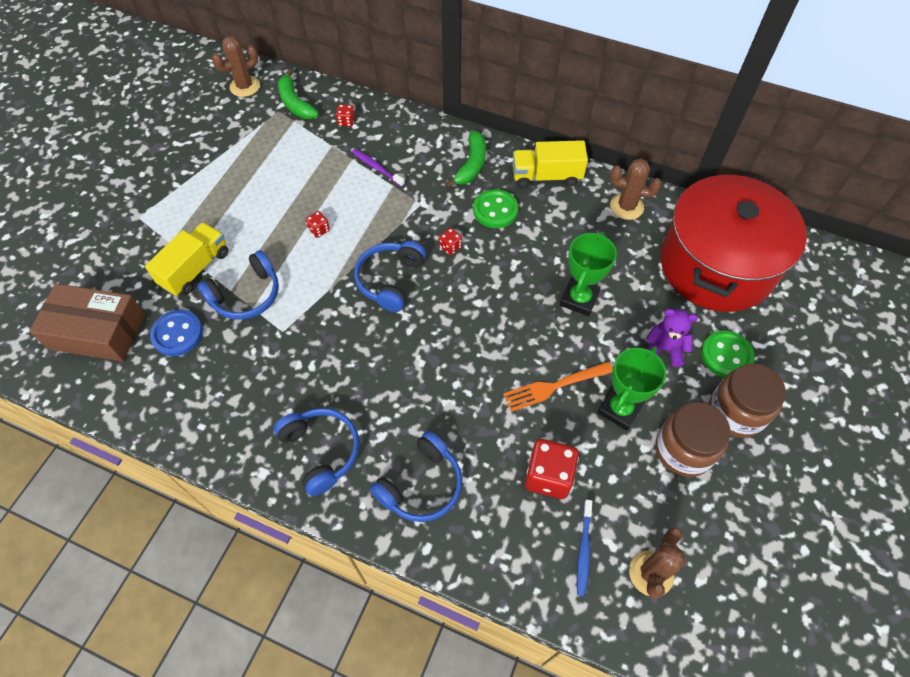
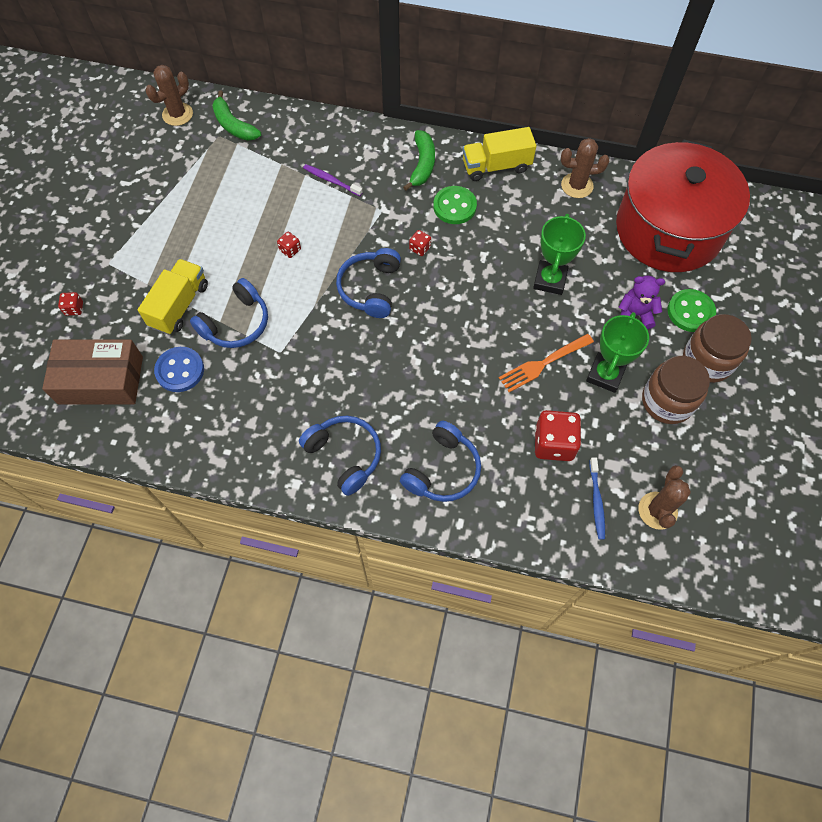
camera: 10 degrees left, 5 degrees up
red dice [336,104,355,127] -> red dice moved to [58,292,83,316]

